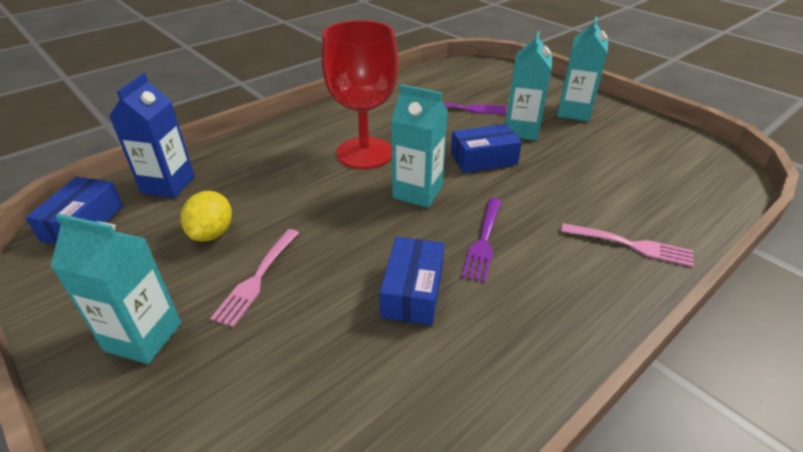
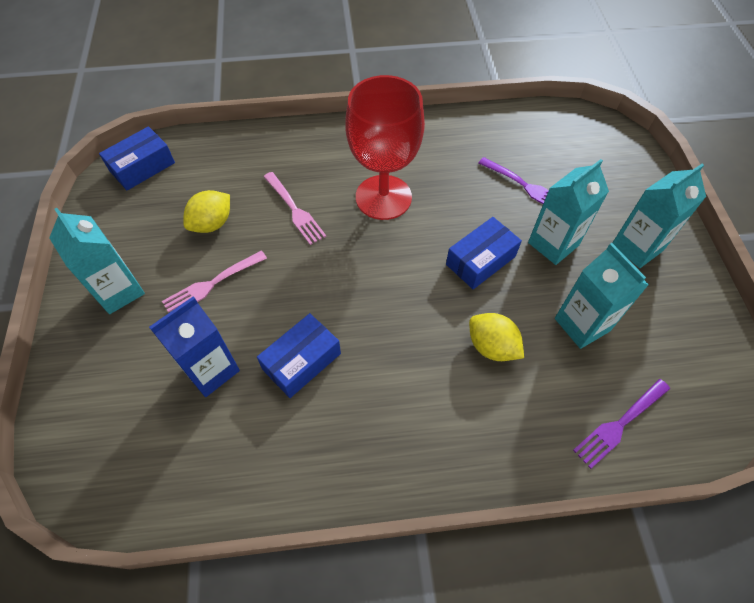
camera: 35 degrees right, 20 degrees up
blue carton [109,73,195,198] -> blue carton moved to [149,296,240,397]
turquoise carton [391,84,448,208] -> turquoise carton moved to [555,243,649,349]
blue box [451,124,522,173] -> blue box turned 60 degrees counterclockwise [446,217,522,289]
purple fork [461,198,502,282] -> purple fork moved to [573,379,670,469]
pink fork [561,223,694,267] -> pink fork moved to [264,172,326,245]
none -> yellow lemon [469,313,524,361]

